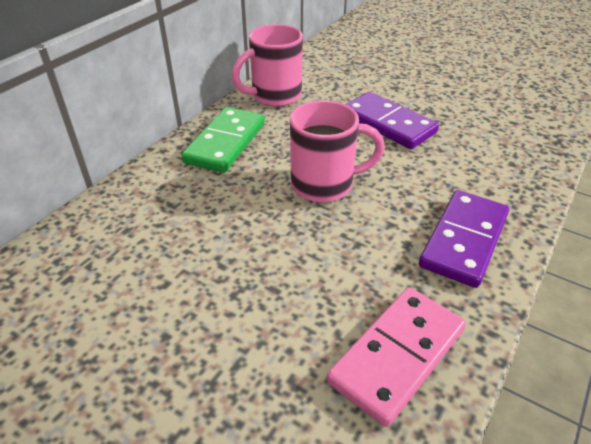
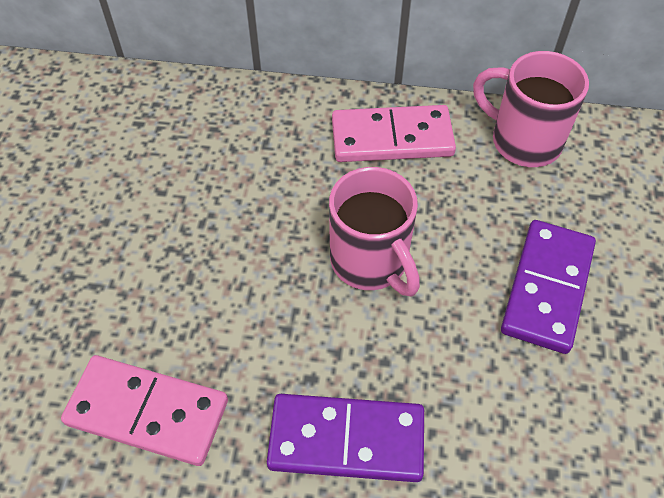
camera: 65 degrees right, 15 degrees up
green domino [181,107,265,173] -> pink domino [332,105,456,162]

